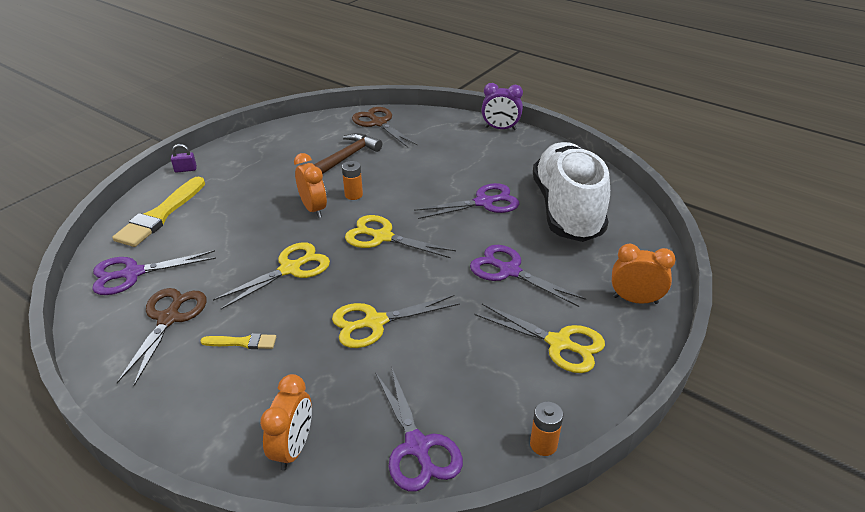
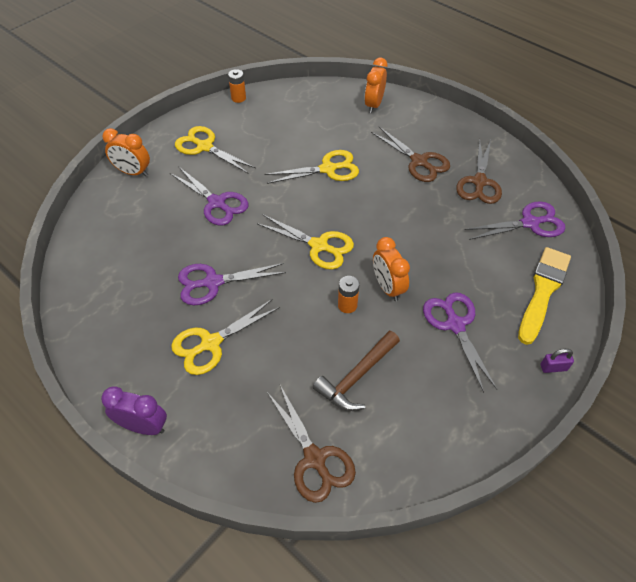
camera: 175 degrees left, 15 degrees up
yellow brush [200,333,276,349] -> brown scissors [371,127,450,182]
yellow scissors [213,242,330,309] -> yellow scissors moved to [171,299,280,375]
purple scissors [375,366,463,492] -> purple scissors moved to [423,292,497,393]
white shoe [533,142,610,242] -> none

